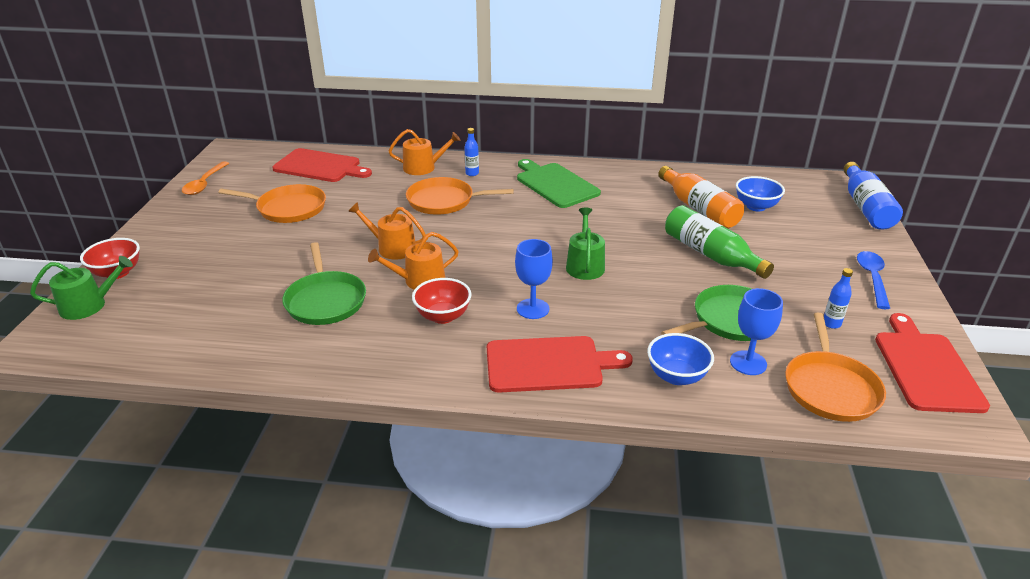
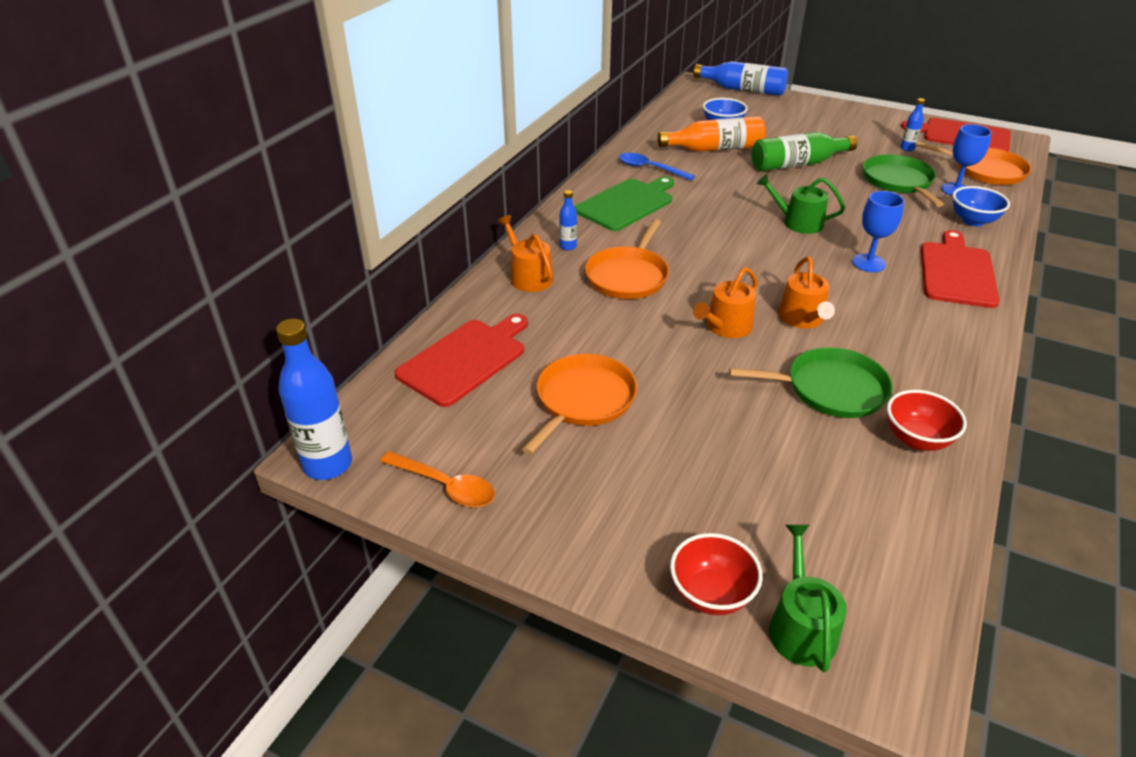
camera: 70 degrees left, 5 degrees up
orange watering can [389,129,460,175] -> orange watering can turned 45 degrees counterclockwise [498,215,553,292]
red bowl [412,278,471,324] -> red bowl moved to [887,390,967,451]
green cutting board [517,159,601,208] -> green cutting board turned 150 degrees clockwise [575,176,674,231]
blue spoon [857,251,890,309] -> blue spoon moved to [619,153,695,181]
none -> blue bottle [276,319,352,480]

